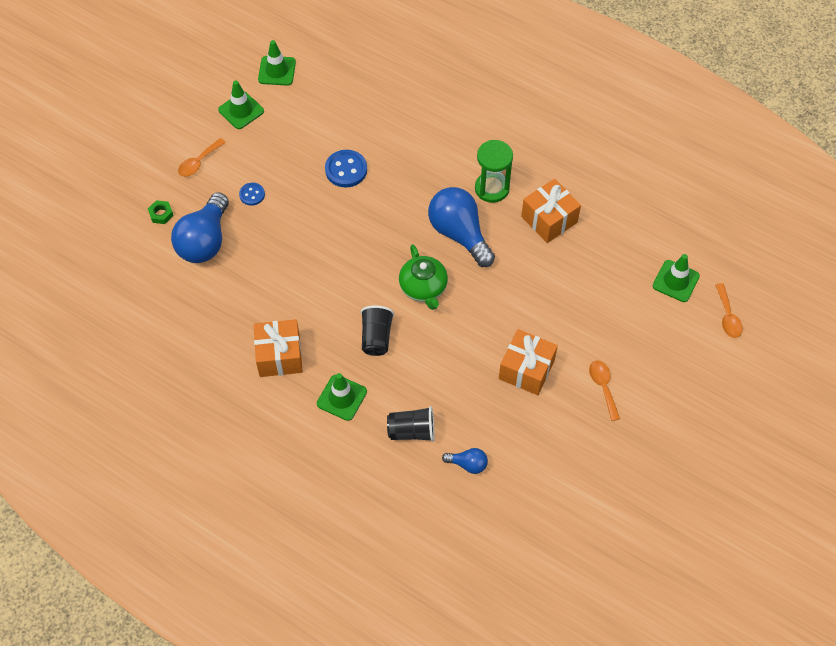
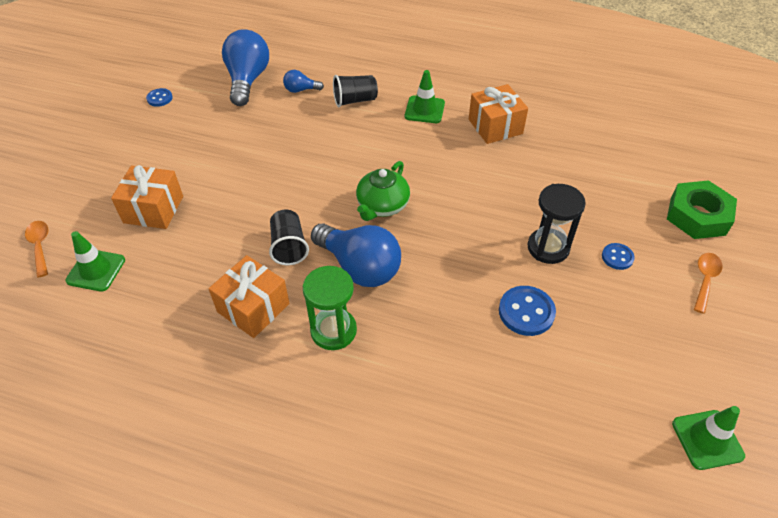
camera: 165 degrees right, 10 degrees down
green nut [148,200,174,224] -> green nut [667,180,737,239], size x2.26
blue light bulb [171,192,229,263] -> blue light bulb moved to [222,29,269,106]
green traffic cone [218,81,264,129] -> none
black cup [361,305,394,356] -> black cup moved to [269,210,309,265]
green teapot [399,244,448,310] -> green teapot turned 120 degrees counterclockwise [356,161,410,221]
orange gift [499,329,558,395] -> orange gift moved to [111,165,183,229]
orange spoon [589,360,620,421] -> none
none -> blue button [146,88,173,107]
none -> black hourglass [528,184,586,264]

